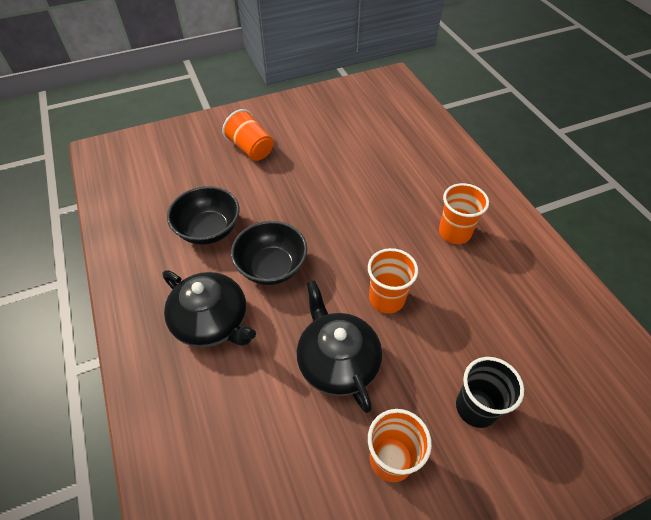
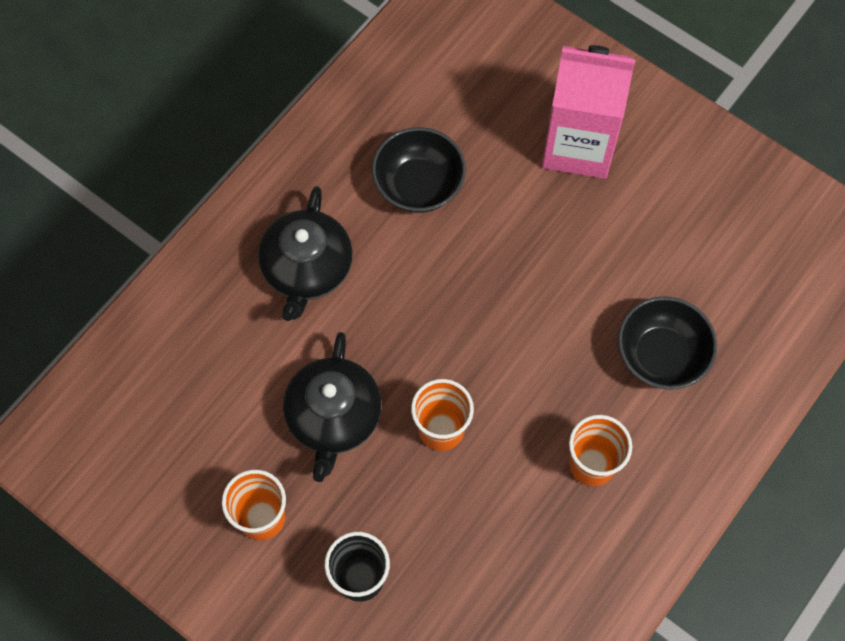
camera: 60 degrees right, 15 degrees up
orange cup [222,109,274,161] -> pink carton [542,45,635,179]
black bowl [231,221,307,285] -> black bowl moved to [618,296,717,390]
black teapot [297,280,382,413] -> black teapot turned 150 degrees clockwise [283,332,382,482]

